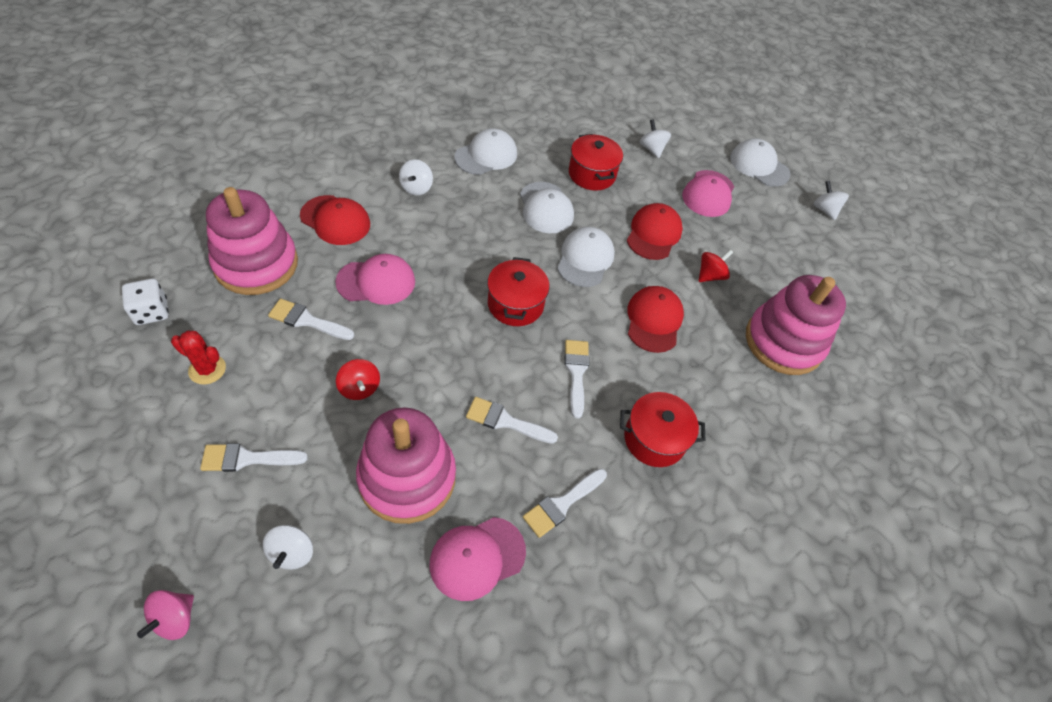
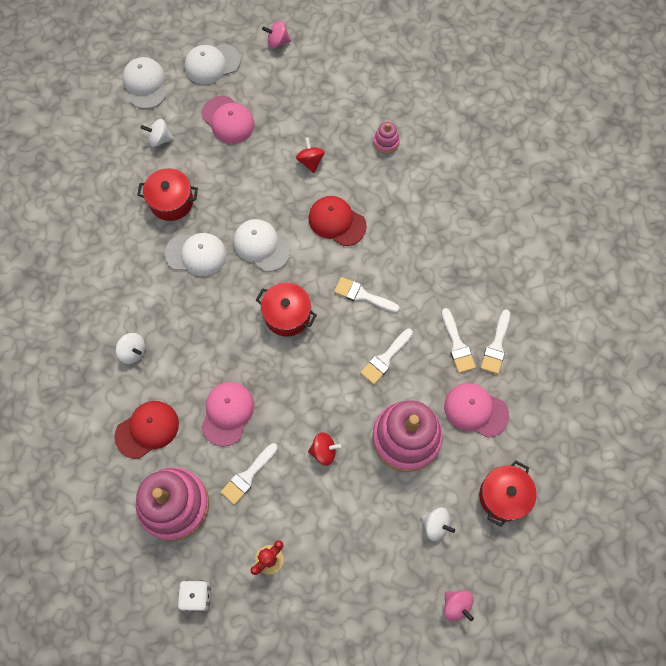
camera: 60 degrees left, 15 degrees up
white brush [200,443,308,472] -> white brush moved to [481,309,510,374]
pink cap [430,517,526,601] -> pink cap turned 120 degrees clockwise [444,383,509,438]
white cap [454,128,517,175] -> white cap moved to [123,57,166,109]
red pot [620,392,706,467] -> red pot moved to [479,460,537,527]
red cap [627,203,683,260] -> none
pink stacking toy [746,275,846,375] -> pink stacking toy [373,122,400,154], size x0.43
white spinning top [814,181,849,220] -> pink spinning top [262,21,291,48]

